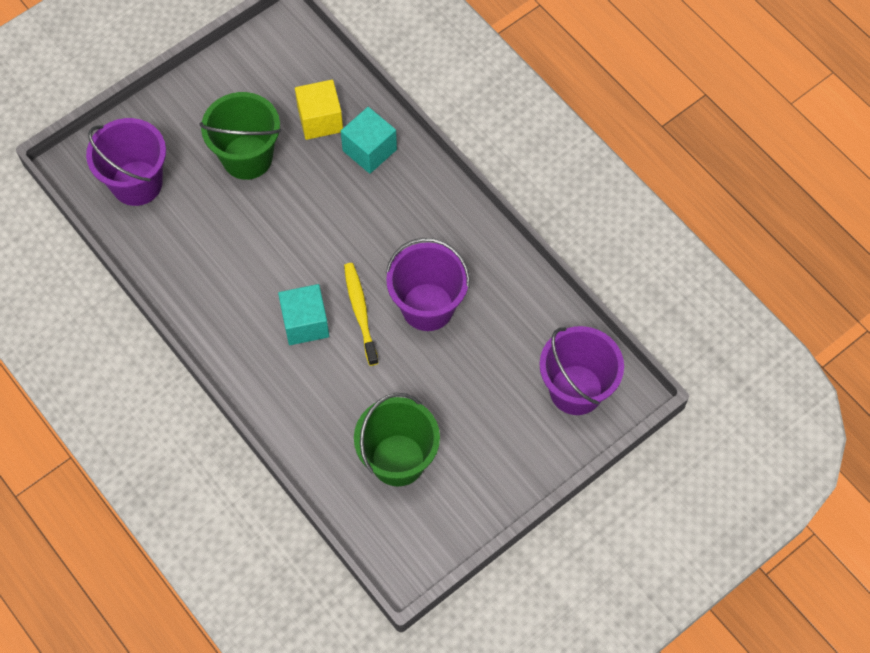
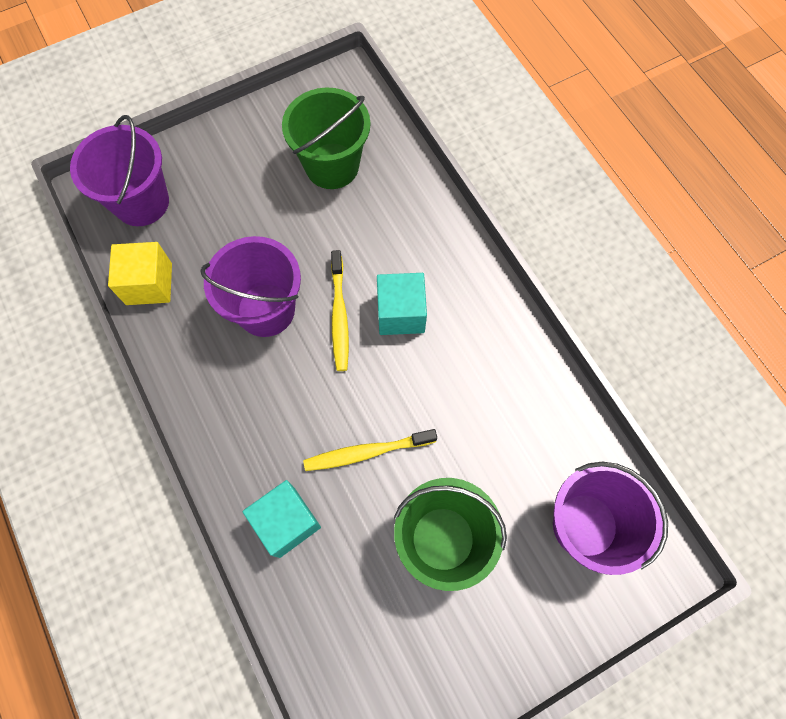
camera: 170 degrees left, 5 degrees up
yellow cube [295,80,343,140] -> yellow cube moved to [108,242,172,305]
none -> yellow toothbrush [303,429,437,471]

